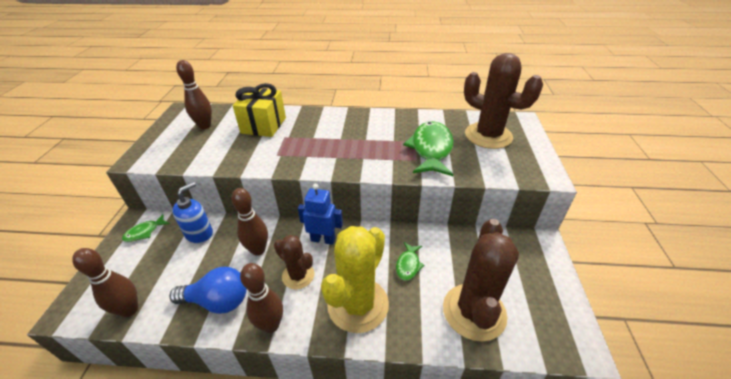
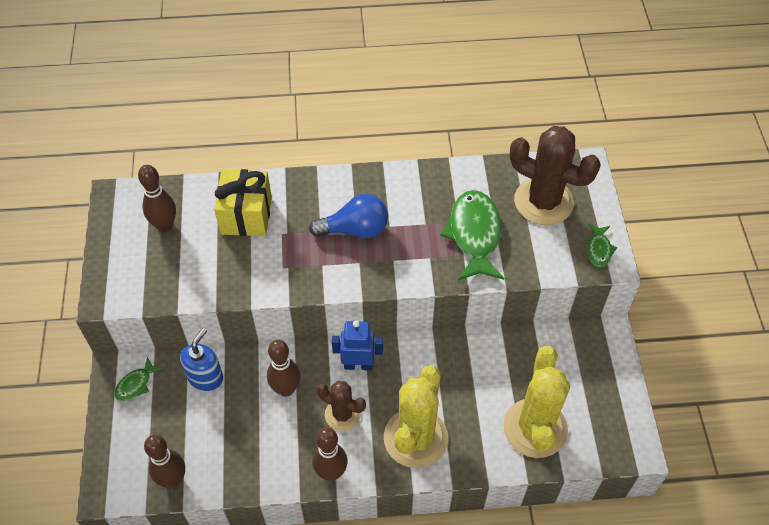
camera: 10 degrees left, 15 degrees up
blue light bulb [170,267,247,314] -> blue light bulb moved to [309,194,388,238]
green fish [396,242,425,281] -> green fish moved to [587,224,617,267]
brown cactus [443,219,519,341] -> yellow cactus [503,346,570,458]

